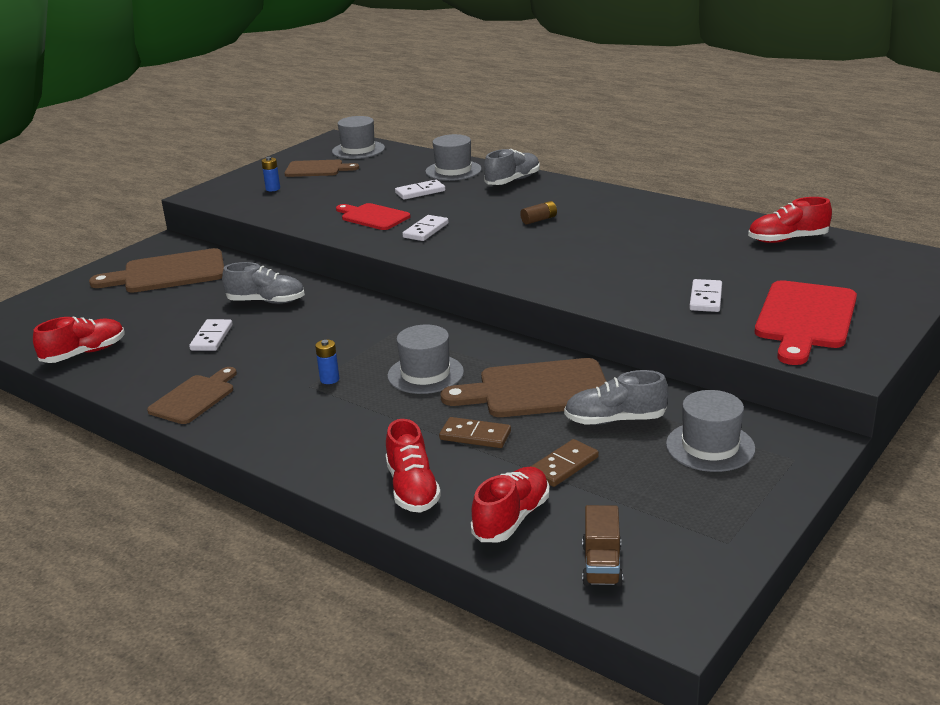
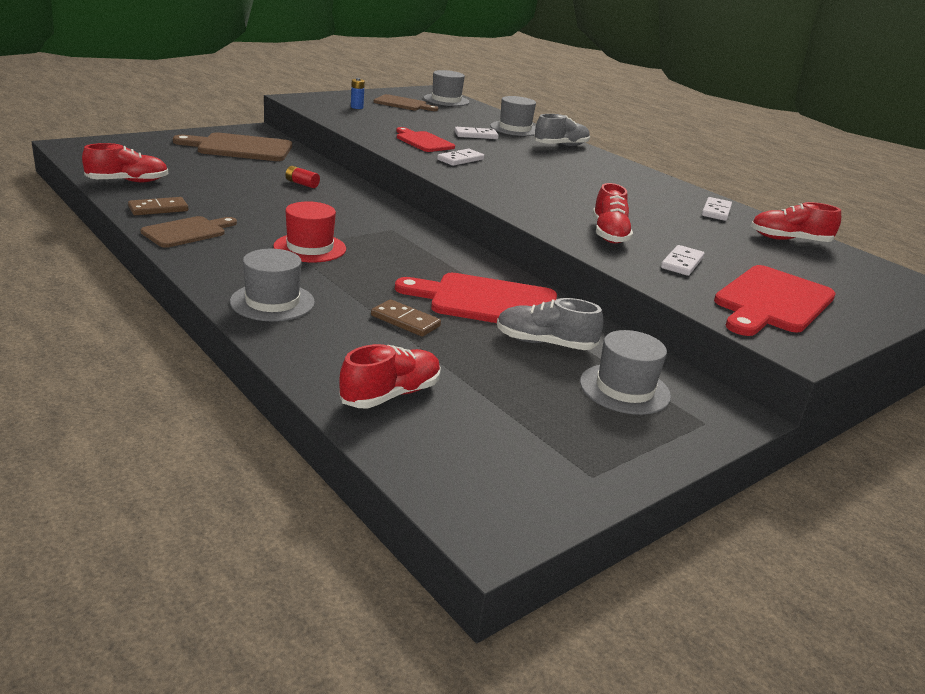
camera: 10 degrees right, 0 degrees up
white domino [189,319,233,351] -> white domino moved to [702,197,732,221]
grey shoe [222,262,305,304] -> red battery [285,166,320,188]
blue battery [315,340,339,384] -> red hat [273,201,346,262]
red shoe [386,419,441,513] -> red shoe moved to [593,183,633,244]
grey hat [387,324,464,394] -> grey hat moved to [230,249,315,321]
brown cutting board [441,358,607,417] -> red cutting board [395,273,557,323]
brown battery [520,201,557,224] -> none
brown domino [530,439,599,487] -> brown domino moved to [128,197,188,215]
brown truck [582,505,623,586] -> none

